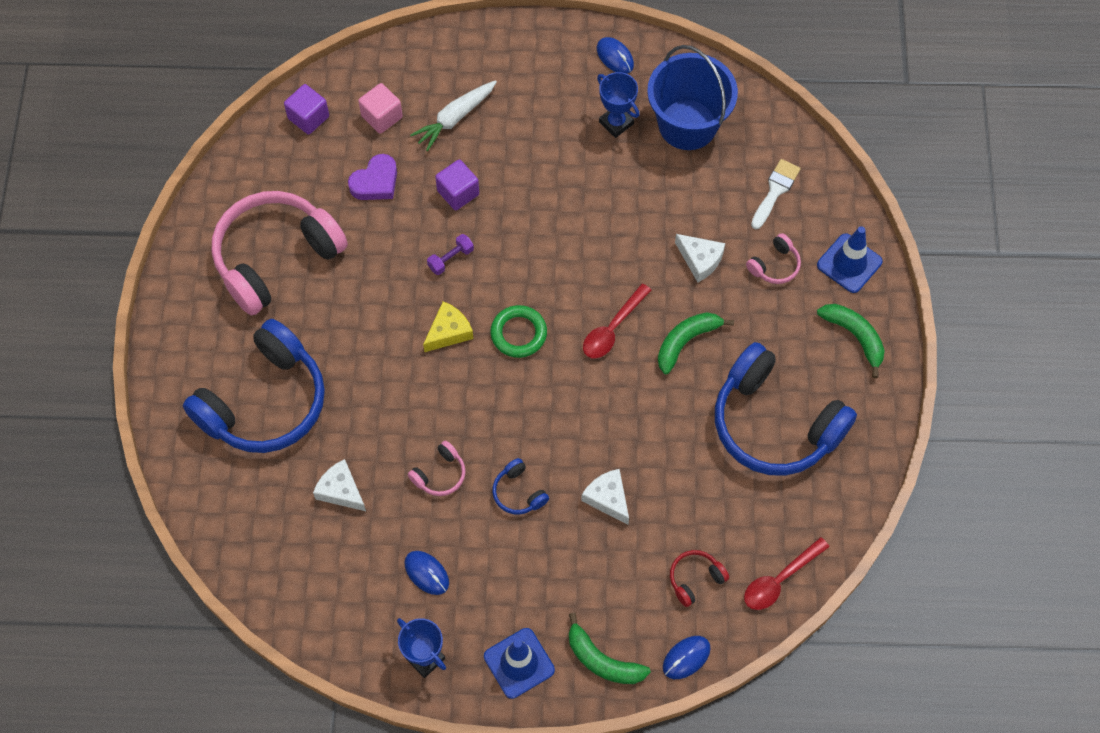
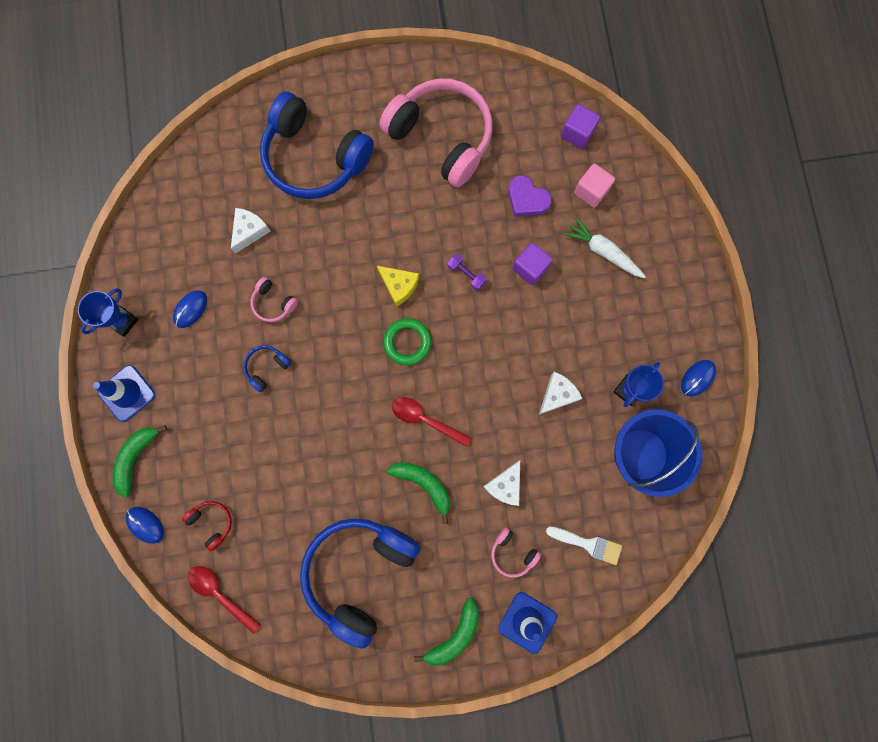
camera: 80 degrees right, 15 degrees up
white cheese [581,469,629,525] -> white cheese moved to [539,372,583,415]

